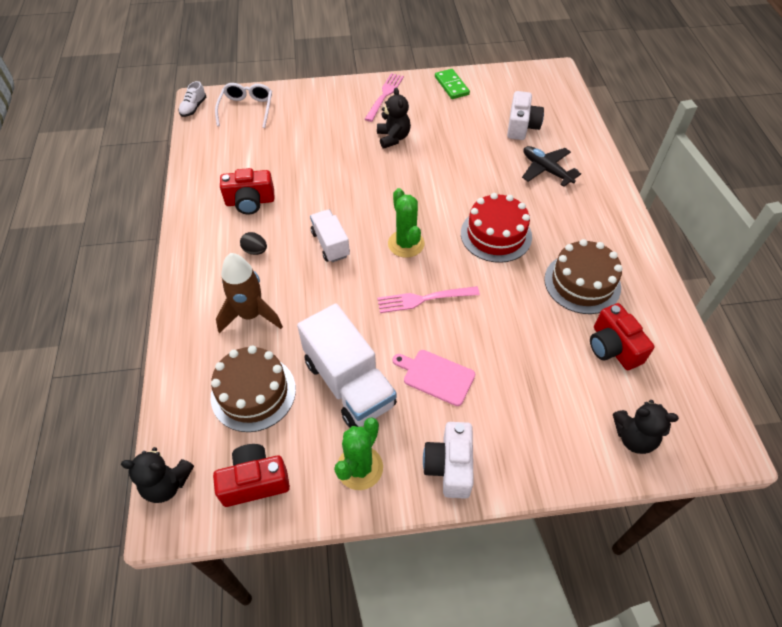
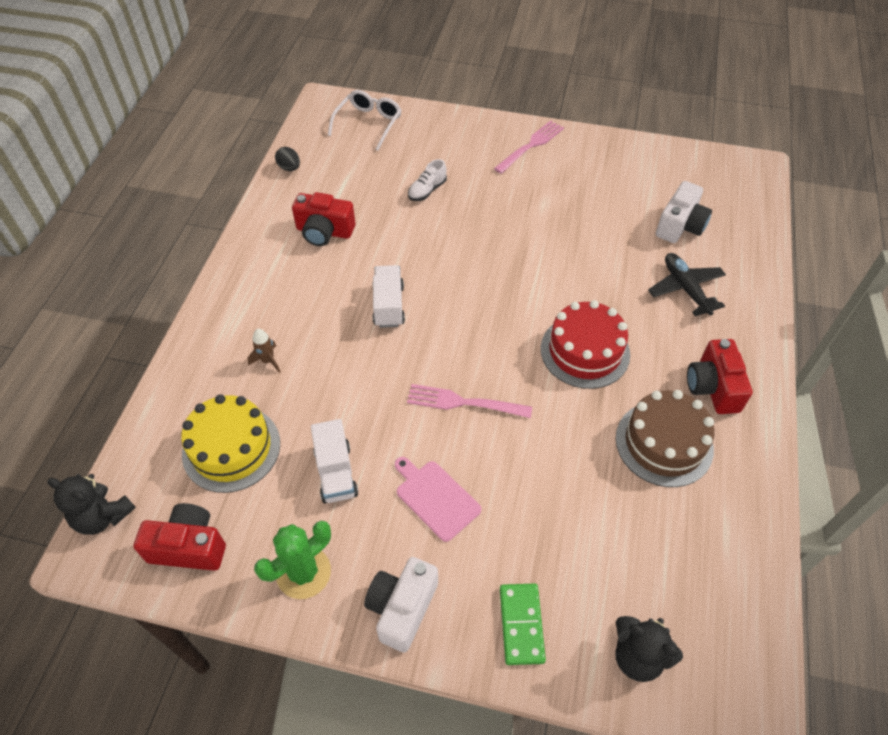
camera: 20 degrees right, 0 degrees up
white shoe [178,81,206,117] -> white shoe moved to [408,159,447,201]
brown cake [211,345,296,432] -> yellow cake [181,394,280,493]
brown rocket [216,253,283,334] -> brown rocket [248,329,280,373], size x0.48
black egg [240,232,267,255] -> black egg moved to [275,147,300,171]
white truck [297,304,397,427] -> white truck [311,419,358,503], size x0.58
black teddy bear [377,87,411,149] -> none
green cactus [388,188,424,258] -> none
green domino [435,69,470,99] -> green domino moved to [500,584,546,665]
red camera [590,303,655,370] -> red camera moved to [687,339,753,414]

